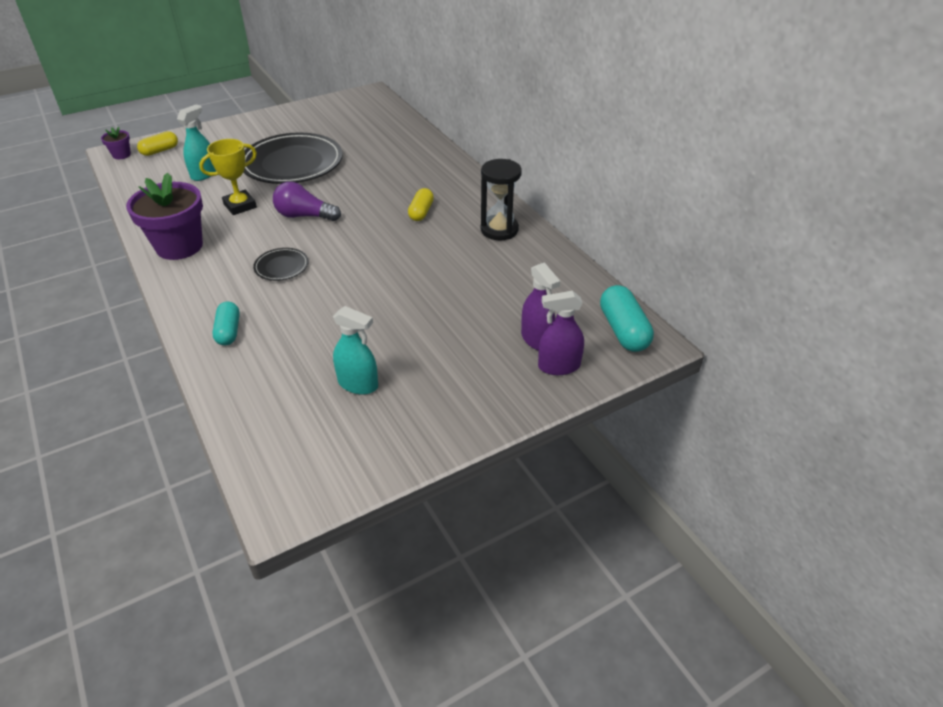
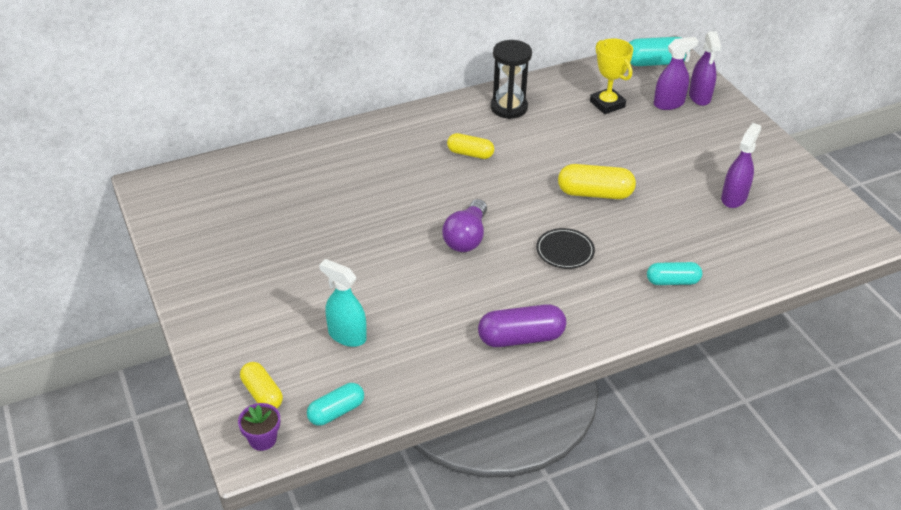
camera: 85 degrees left, 0 degrees up
purple flower pot [126,173,203,260] -> purple capsule [478,304,566,347]
yellow trophy [199,139,257,215] -> yellow trophy moved to [590,38,633,114]
black plate [243,132,343,184] -> none
turquoise spray bottle [333,306,378,395] -> purple spray bottle [721,123,761,208]
none -> turquoise capsule [307,383,364,426]
none -> yellow capsule [558,164,636,199]

